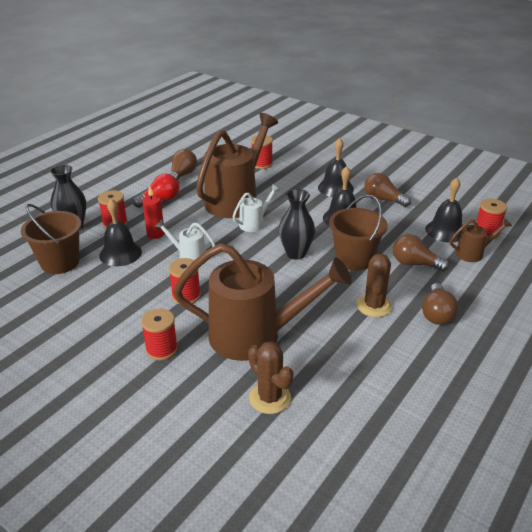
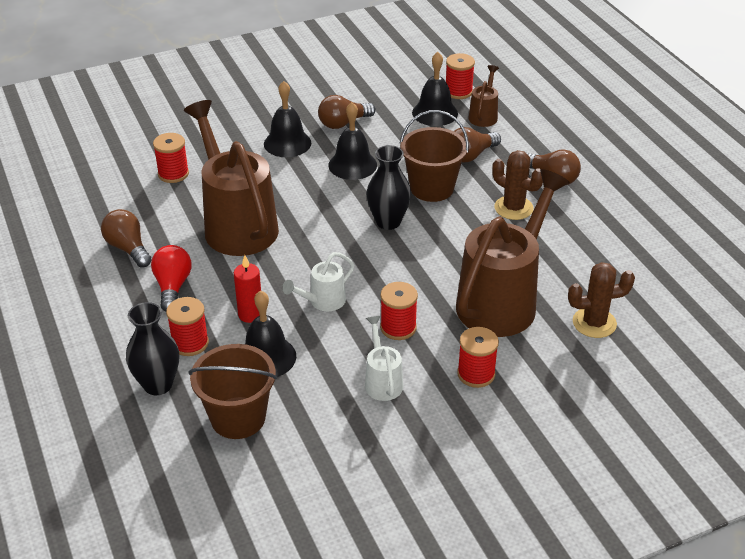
camera: 60 degrees left, 5 degrees up
white watering can [232,184,280,232] -> white watering can moved to [365,316,403,401]

